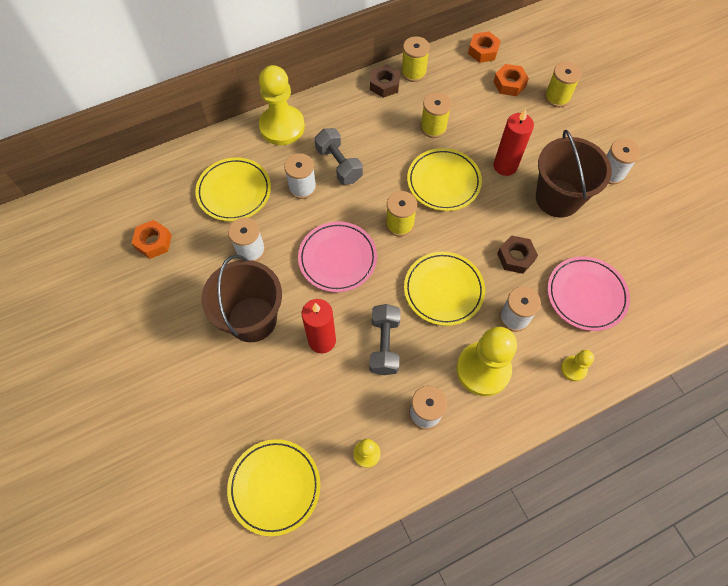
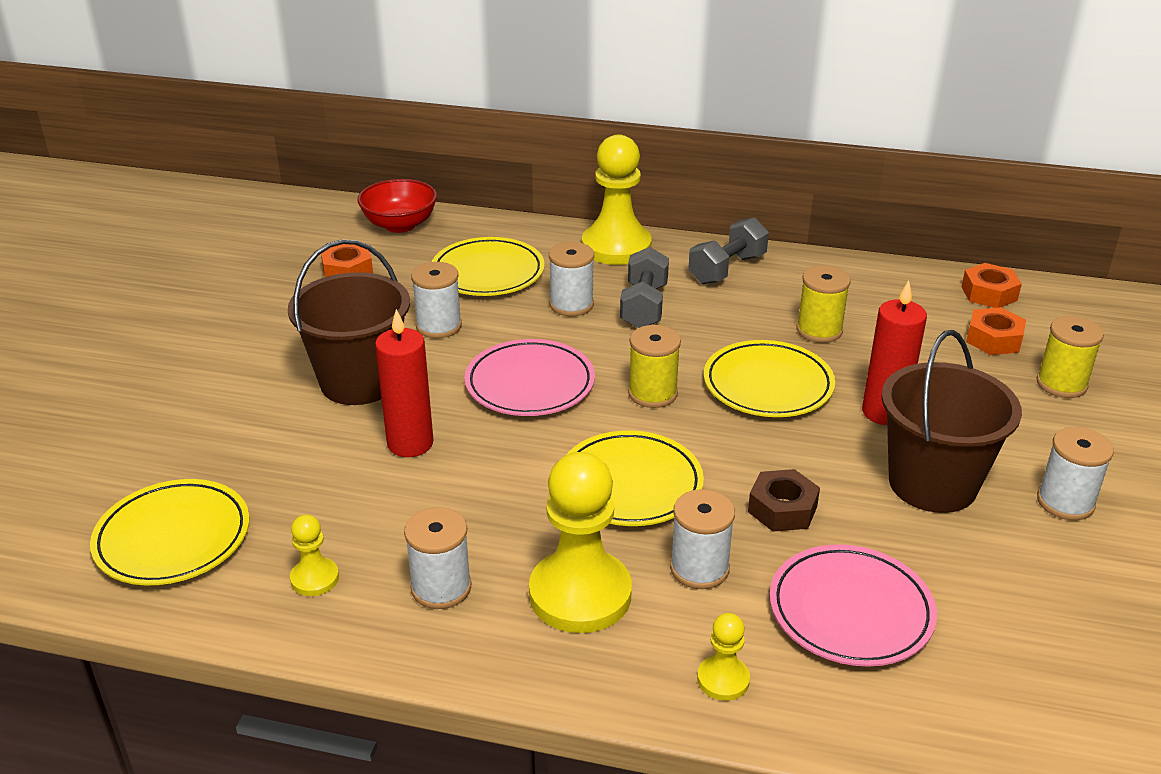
camera: 40 degrees right, 30 degrees down
brown nut [370,64,400,98] -> none
grey dumbbell [370,304,401,375] -> grey dumbbell moved to [688,217,769,284]
yellow spool [401,36,430,82] -> none
none -> red bowl [357,179,437,233]

